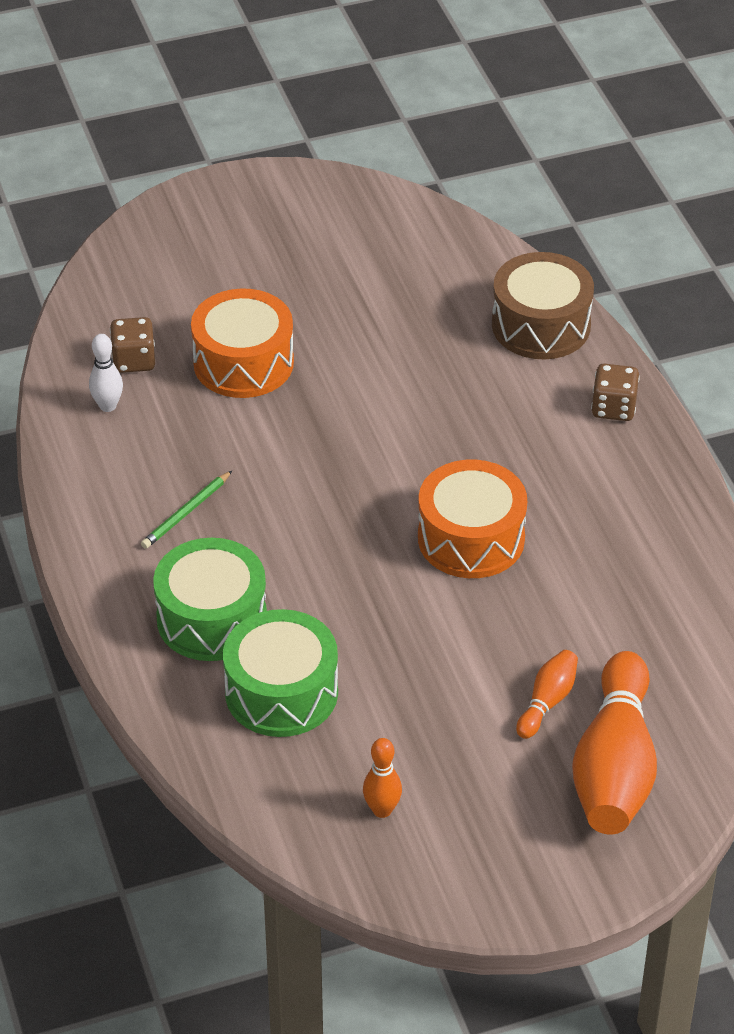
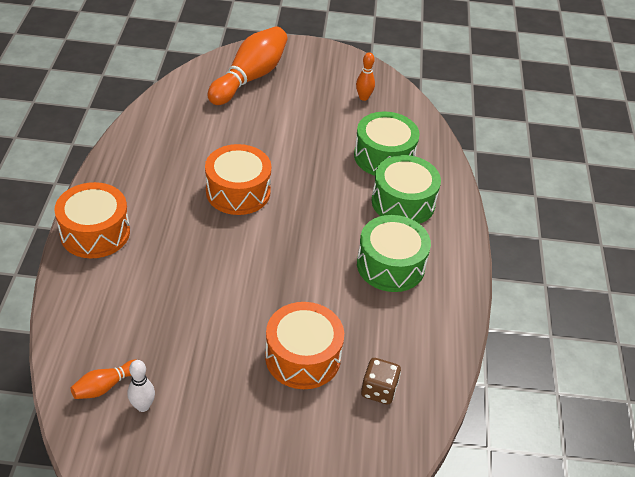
camera: 160 degrees left, 0 degrees up
white bowling pin [89,334,123,412] -> white bowling pin moved to [128,360,155,412]
green pencil [141,471,232,549] -> green drum [357,215,431,292]
brown drum [492,252,594,359] -> none
orange bowling pin [516,650,578,739] -> orange bowling pin moved to [71,360,135,399]
brown dice [591,364,640,421] -> orange drum [54,182,130,258]

